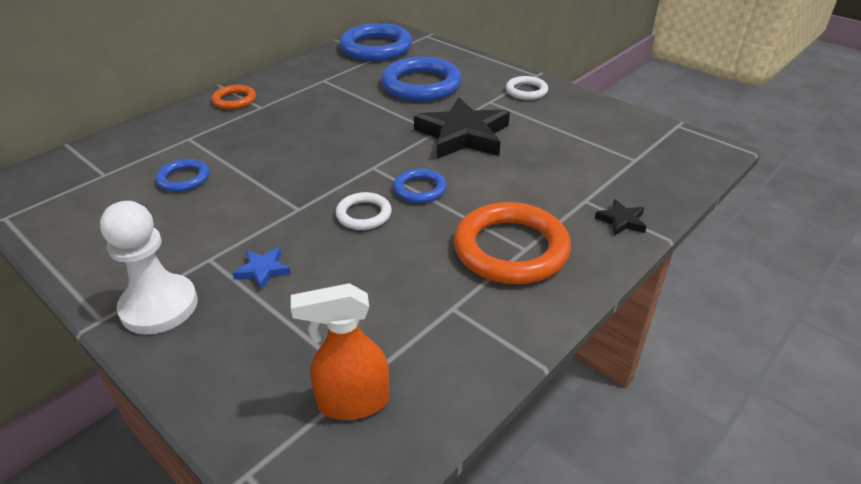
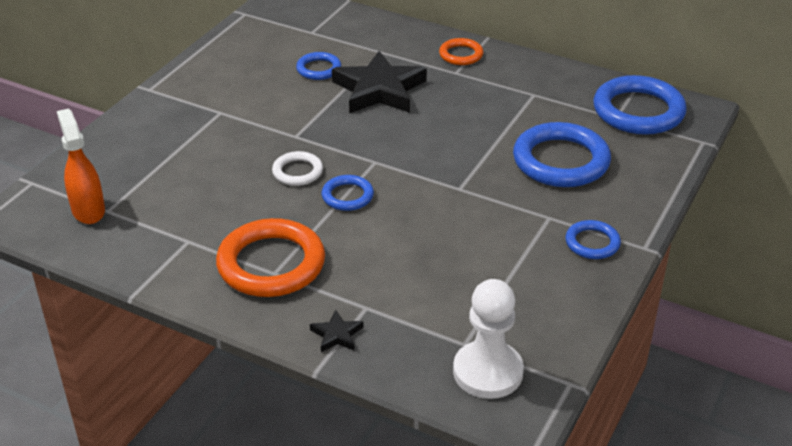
camera: 75 degrees right, 0 degrees up
white pawn [100,201,198,334] -> white pawn moved to [453,279,524,399]
blue star [233,247,291,291] -> none
black star [414,97,510,159] -> black star moved to [332,51,427,113]
white ring [506,76,548,100] -> blue ring [565,220,621,259]

